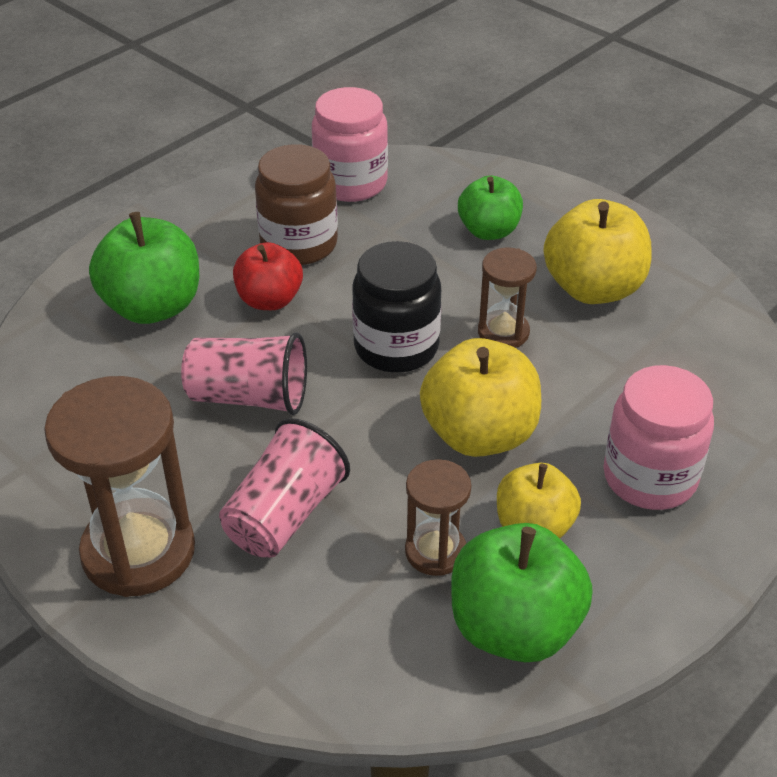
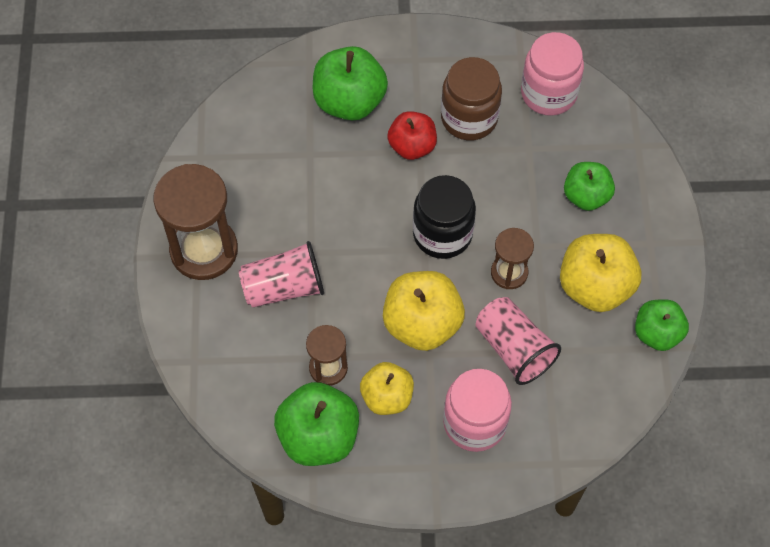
camera: 45 degrees right, 20 degrees up
pink cup [181,332,307,415] -> pink cup moved to [475,297,561,385]
none -> green apple [635,299,689,351]

